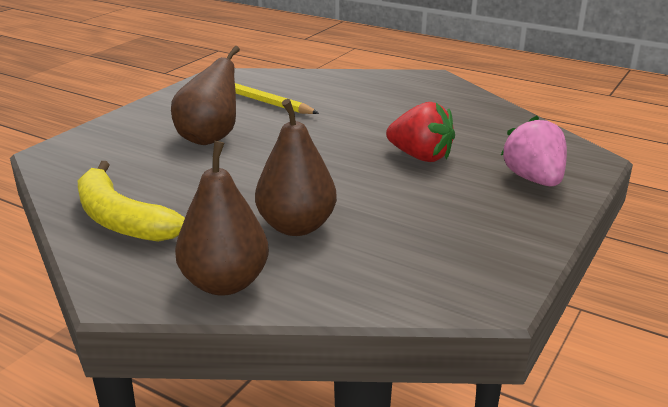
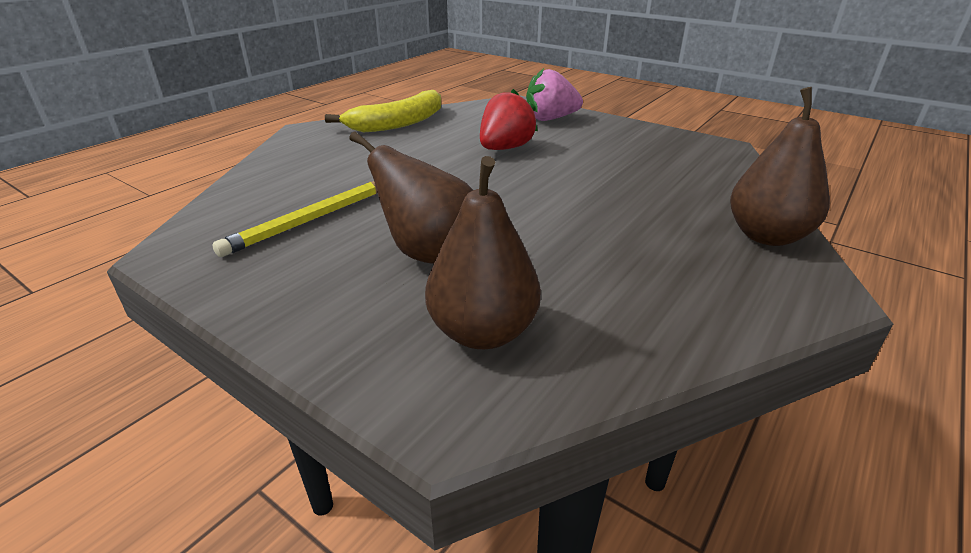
camera: 85 degrees left, 5 degrees up
yellow banana [78,161,185,242] -> yellow banana moved to [325,90,441,132]
brown pear [255,99,337,236] -> brown pear moved to [425,156,541,349]

